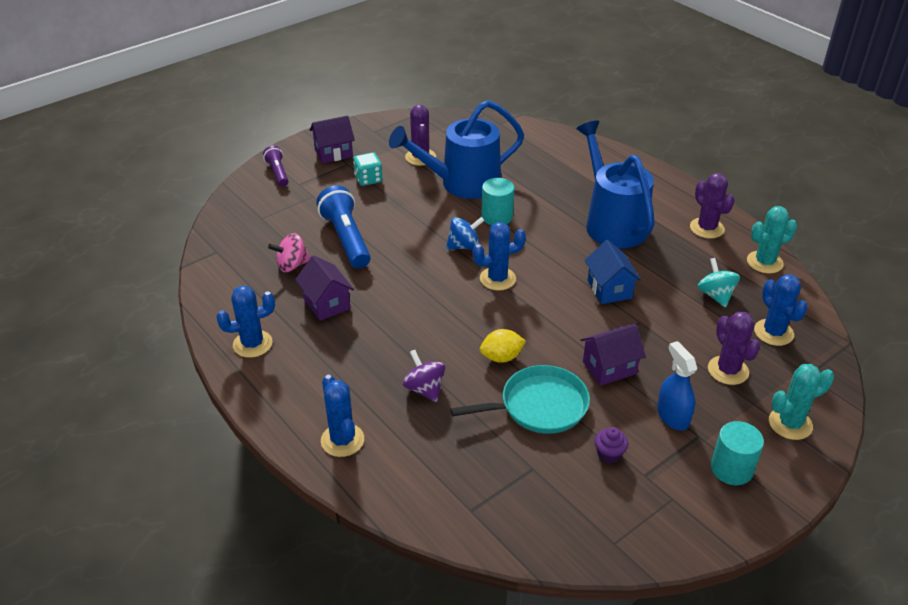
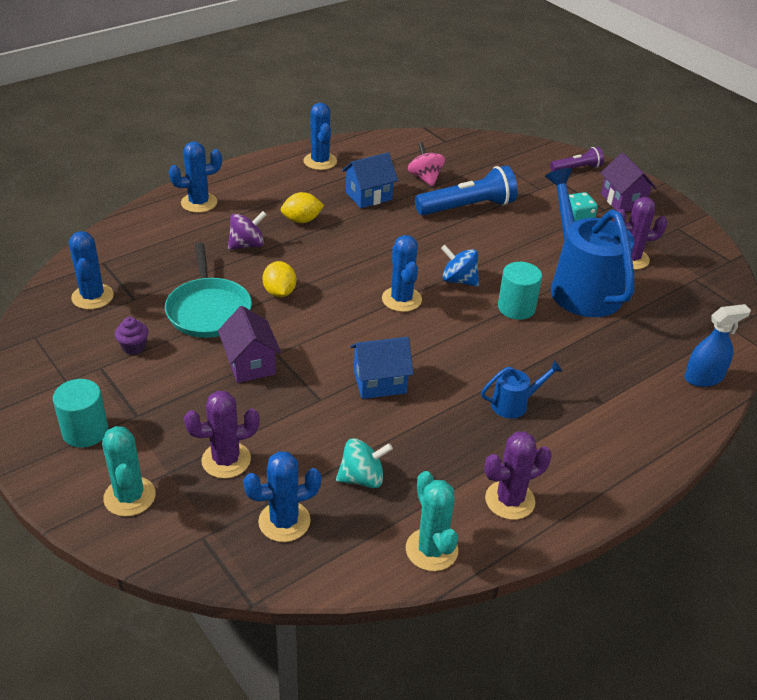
camera: 90 degrees right, 0 degrees up
purple house [295,255,354,321] -> blue house [342,152,398,208]
blue spinning top [446,217,484,250] -> blue spinning top turned 135 degrees clockwise [441,245,479,287]
blue watering can [576,121,655,248] -> blue watering can [481,361,562,418], size x0.44
blue spray bottle [657,341,697,431] -> blue spray bottle moved to [684,304,751,387]
none -> blue cactus [69,231,114,310]
none -> yellow lemon [281,192,324,223]

